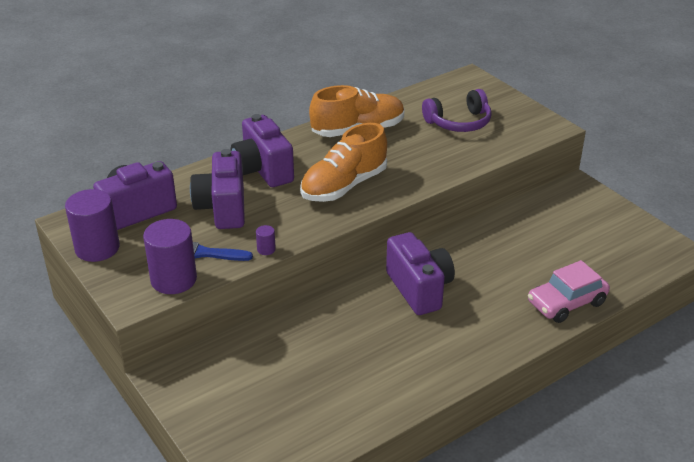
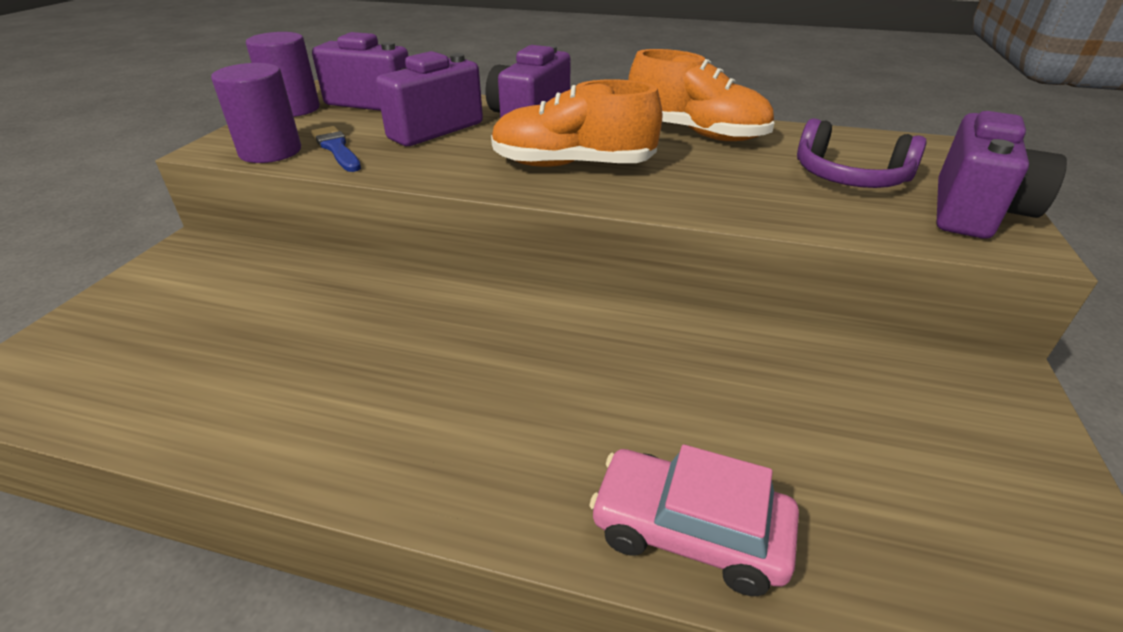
camera: 50 degrees right, 0 degrees up
purple cylinder [256,225,276,255] -> none
purple camera [386,232,455,315] -> purple camera moved to [936,111,1067,239]

